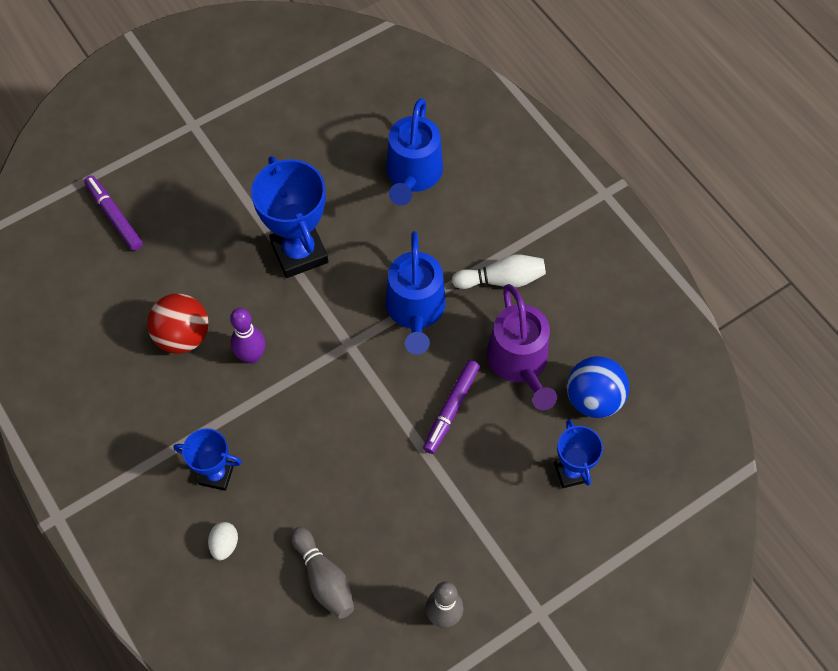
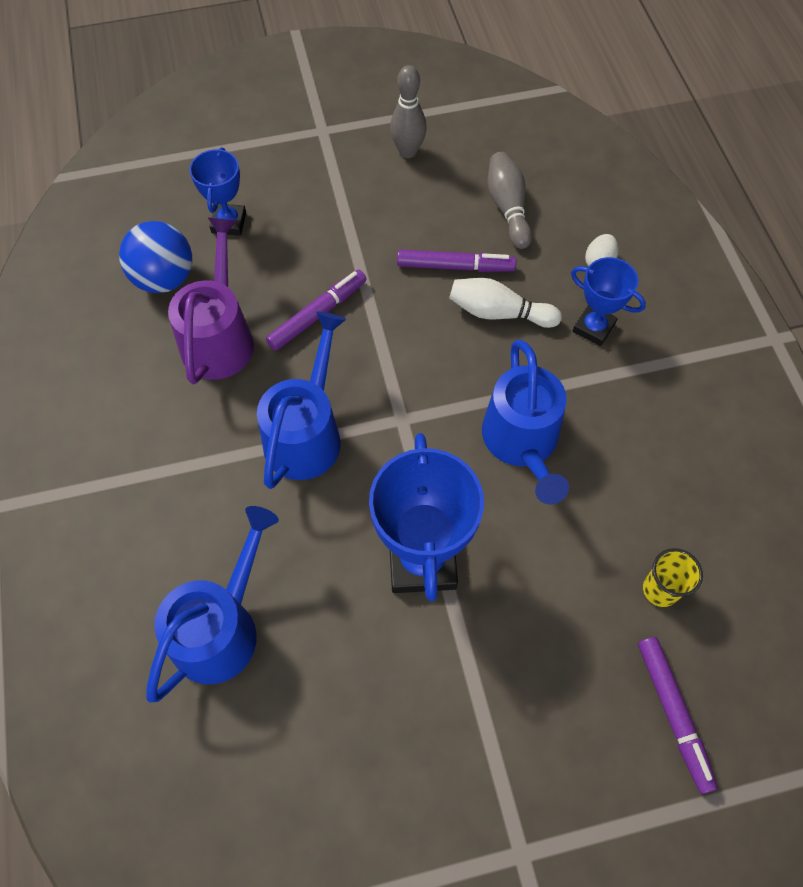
camera: 160 degrees left, 0 degrees up
red ball [147,293,209,354] -> none
purple bowling pin [230,308,265,364] -> blue watering can [482,340,569,504]
white bowling pin [452,255,546,289] -> white bowling pin moved to [449,278,562,328]
none -> purple marker [397,249,516,272]
none -> yellow cup [643,548,703,607]

